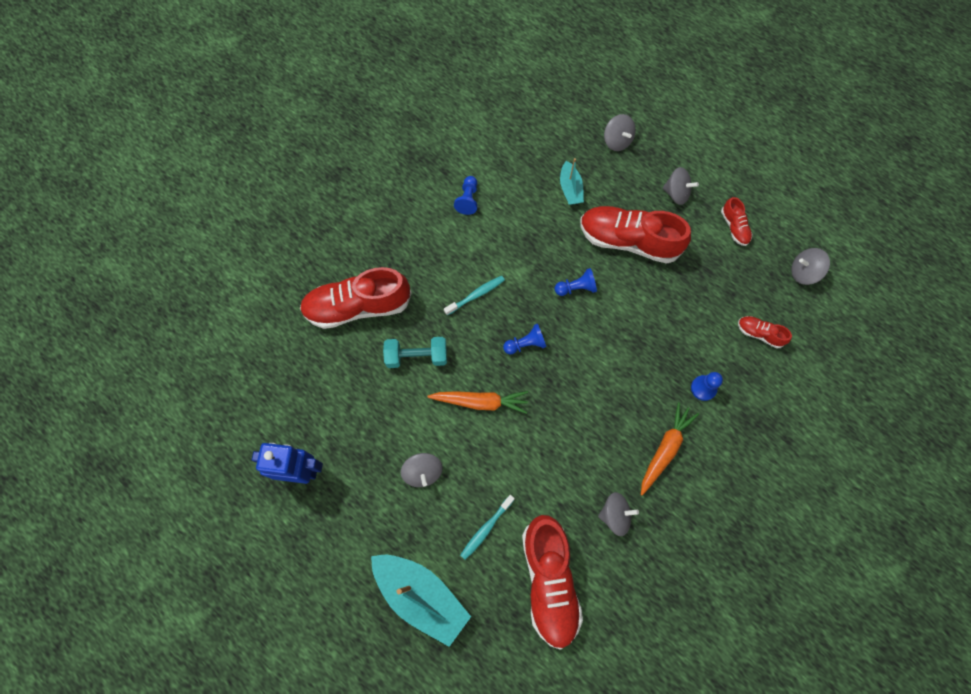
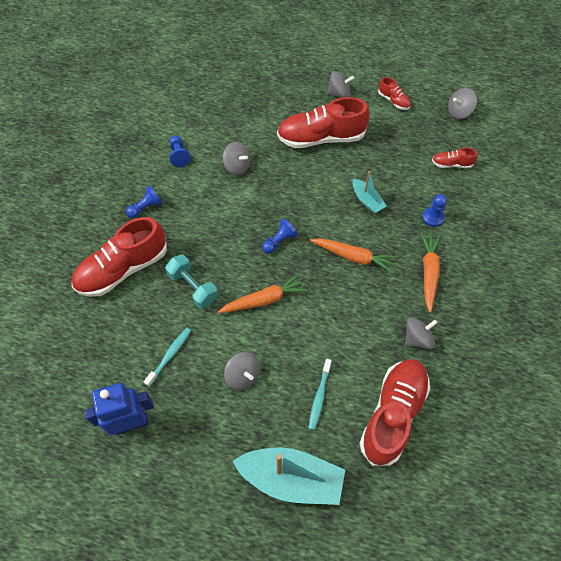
camera: 25 degrees left, 10 degrees down
turquoise dumbbell [383,337,447,368] -> turquoise dumbbell turned 75 degrees clockwise [165,255,218,309]
turquoise toothbrush [444,276,505,316] -> turquoise toothbrush moved to [144,328,191,387]
red shoe [522,515,583,650] -> red shoe turned 120 degrees counterclockwise [360,359,430,466]
blue pawn [555,268,597,296] -> blue pawn moved to [126,186,162,218]
turquoise boat [560,158,584,205] -> turquoise boat moved to [352,171,387,213]
grey spinning top [604,114,636,151] -> grey spinning top moved to [223,142,251,175]
none -> orange carrot [310,238,398,273]

